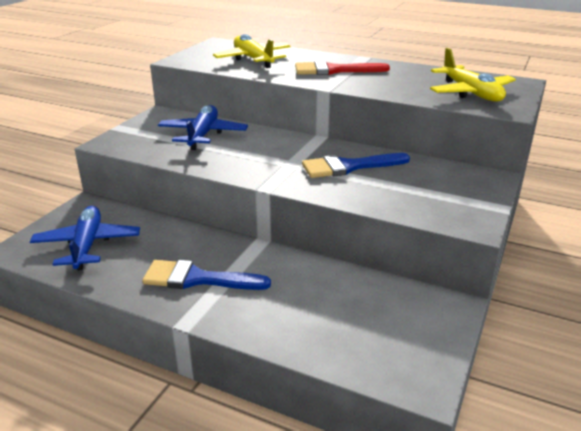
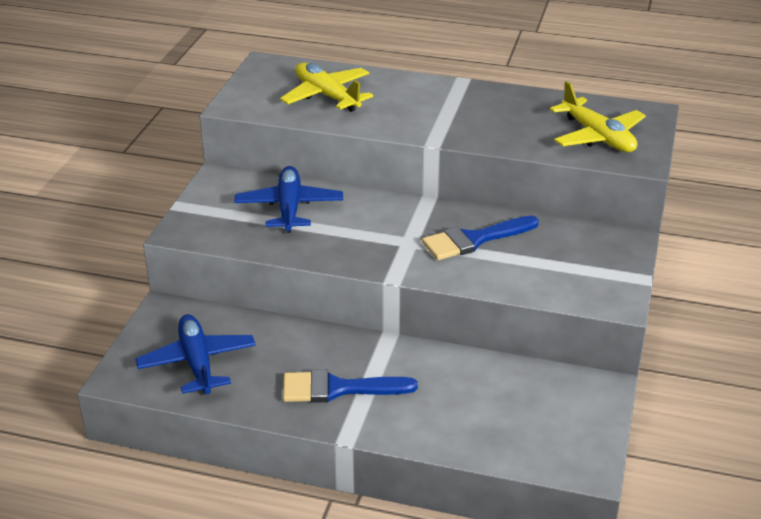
camera: 10 degrees left, 5 degrees up
red brush [295,61,390,75] -> none

